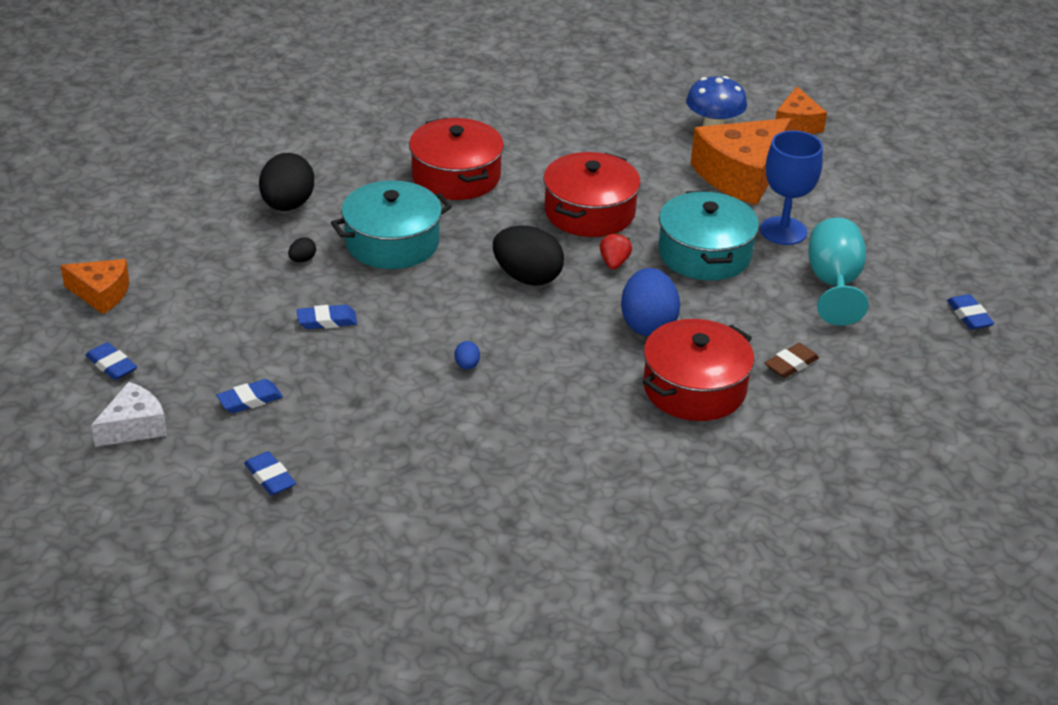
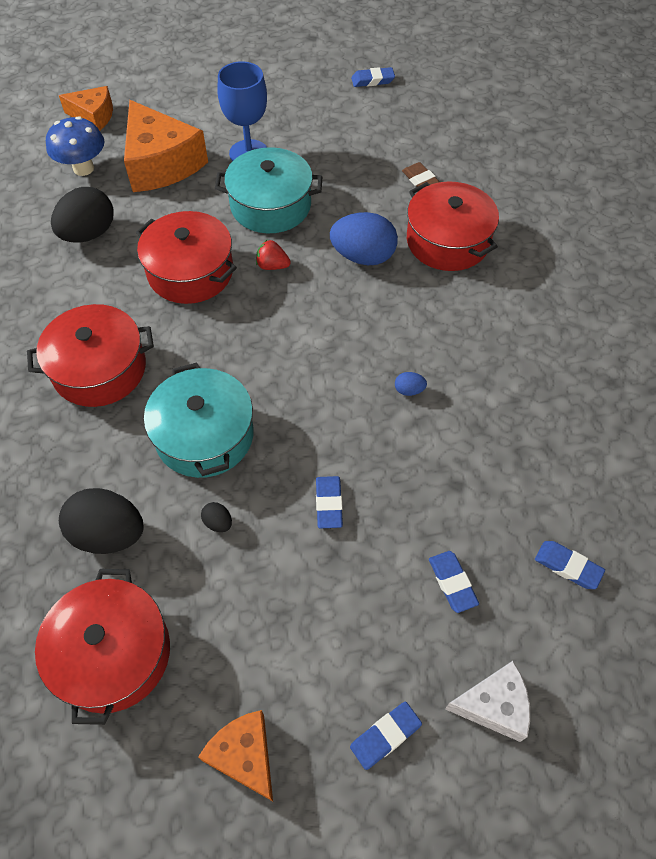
camera: 80 degrees left, 20 degrees up
orange cheese [60,259,129,314] -> orange cheese turned 60 degrees counterclockwise [198,710,273,801]
white cheese [91,382,167,447] -> white cheese turned 120 degrees clockwise [445,661,530,742]
blue eraser [244,451,296,495] -> blue eraser turned 60 degrees clockwise [535,541,605,589]
black egg [493,225,564,286] -> black egg moved to [51,187,114,243]
turquoise goblet [808,218,869,326] -> none
none -> red pot [35,569,170,725]

